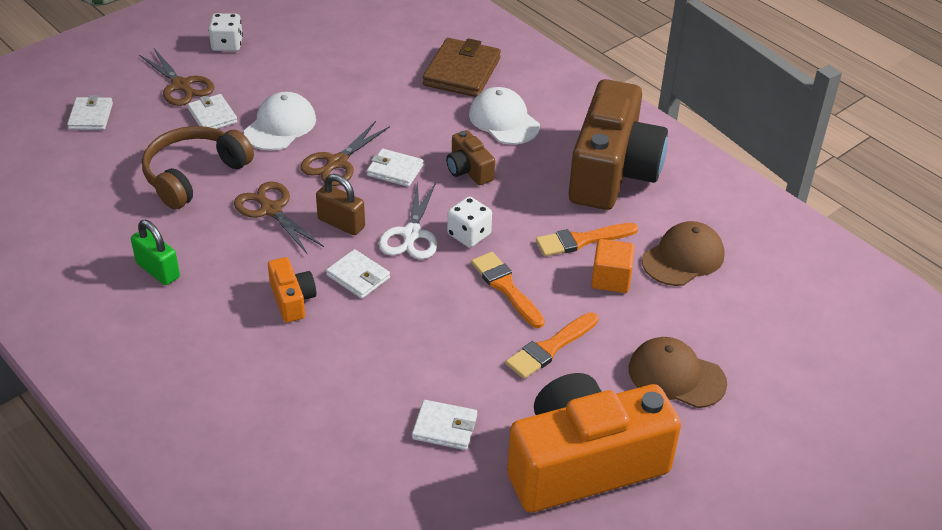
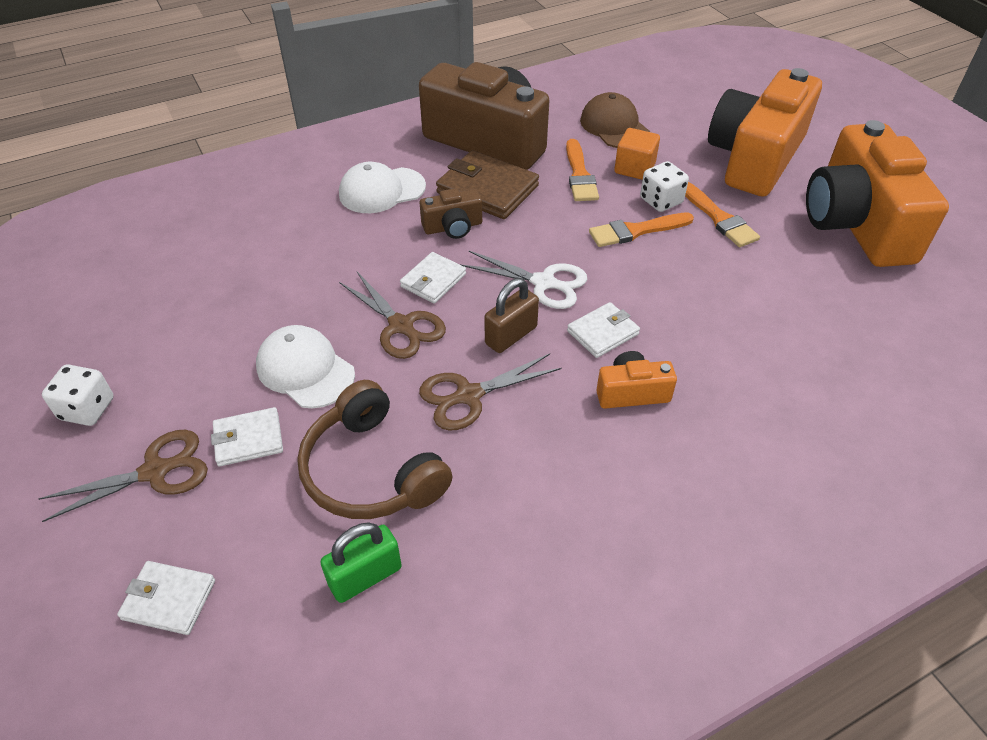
camera: 75 degrees left, 5 degrees up
green padlock [131,220,180,285] -> green padlock moved to [320,522,402,603]
white wallet [412,400,477,450] -> none
brown wallet [423,38,501,97] -> brown wallet moved to [436,150,539,219]
white dice [447,197,492,248] -> white dice moved to [640,161,689,212]
brown cap [629,337,727,408] -> orange camera [708,68,822,197]

